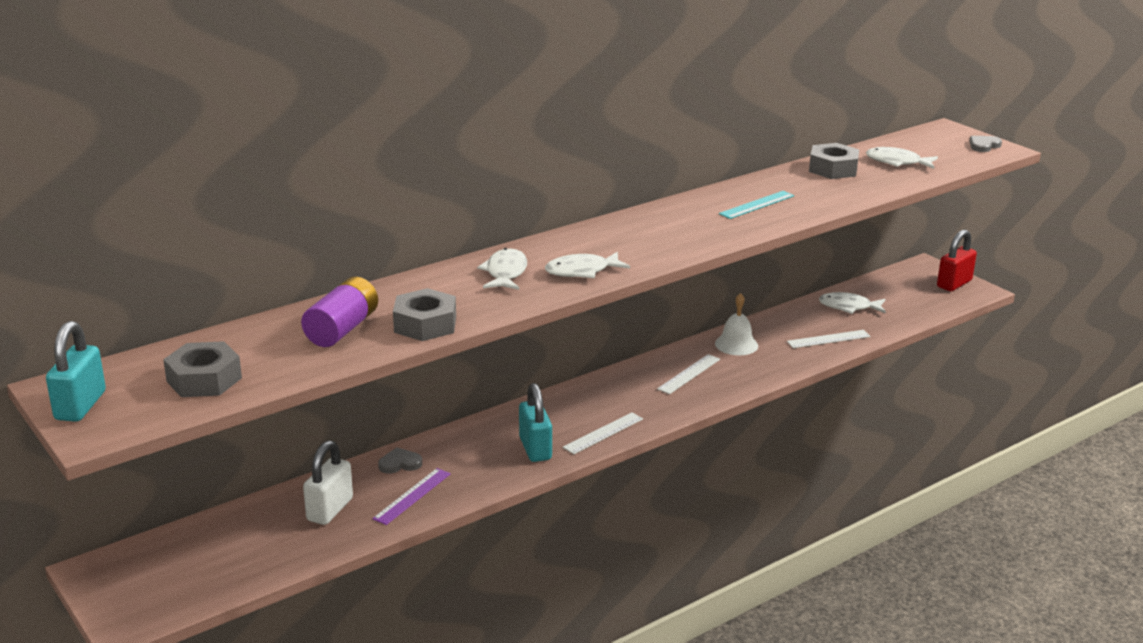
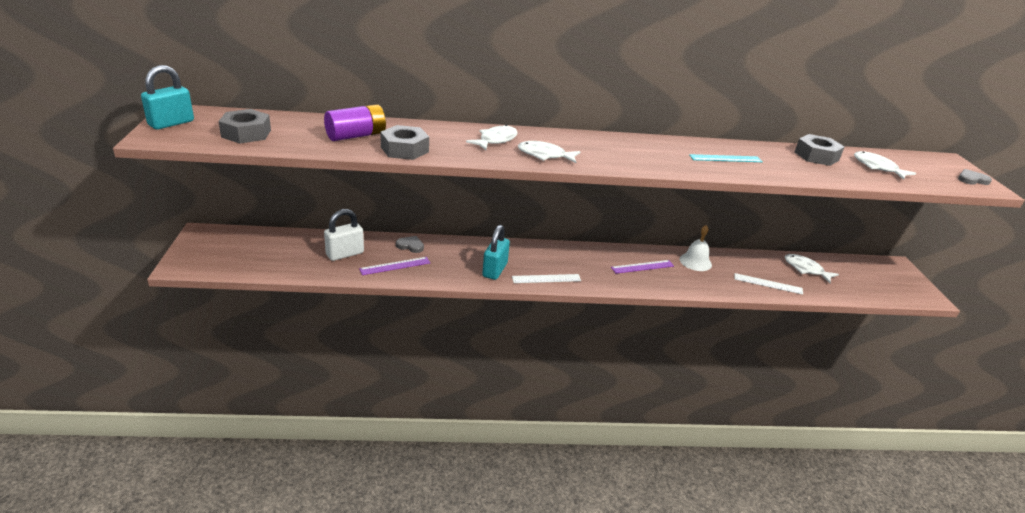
camera: 30 degrees right, 5 degrees up
white ruler [657,354,720,394] -> purple ruler [611,260,674,274]
red padlock [937,229,977,291] -> none

